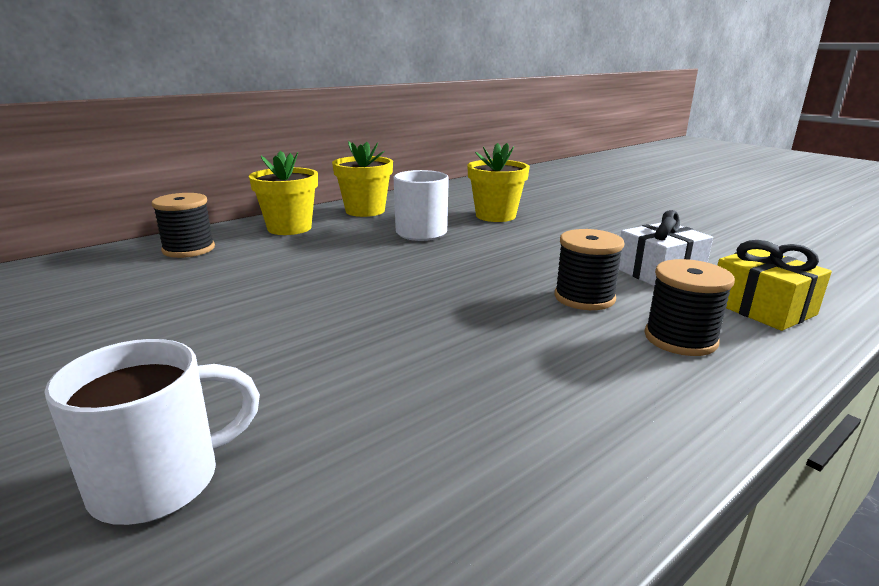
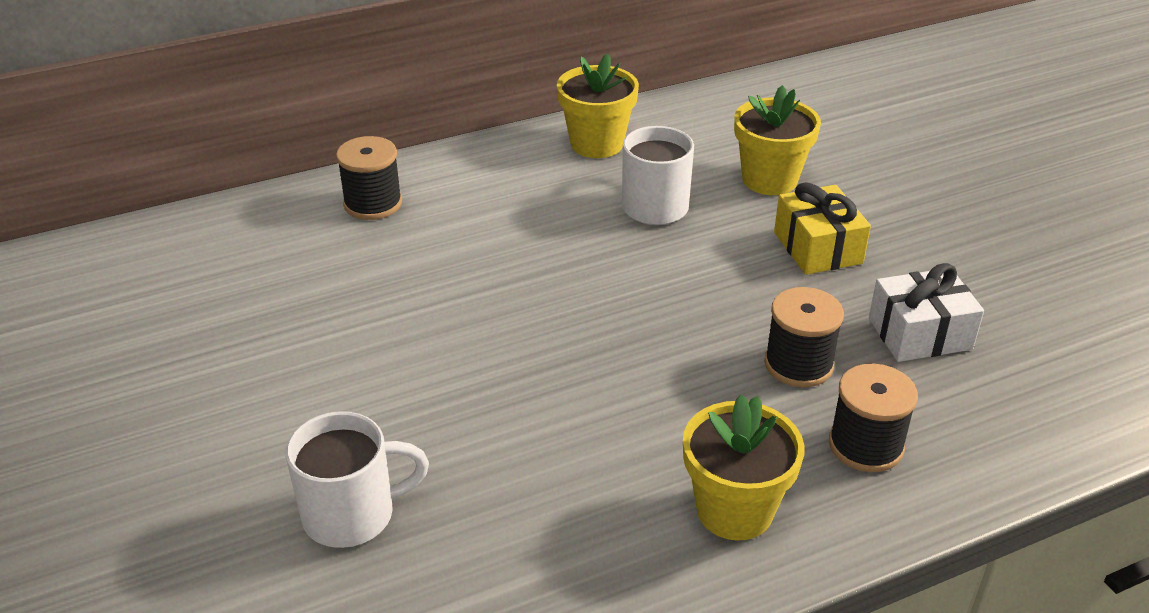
camera: 15 degrees right, 15 degrees up
yellow flower pot [249,151,318,235] -> yellow flower pot moved to [683,394,804,541]
yellow gift [717,240,832,331] -> yellow gift moved to [774,182,871,275]

